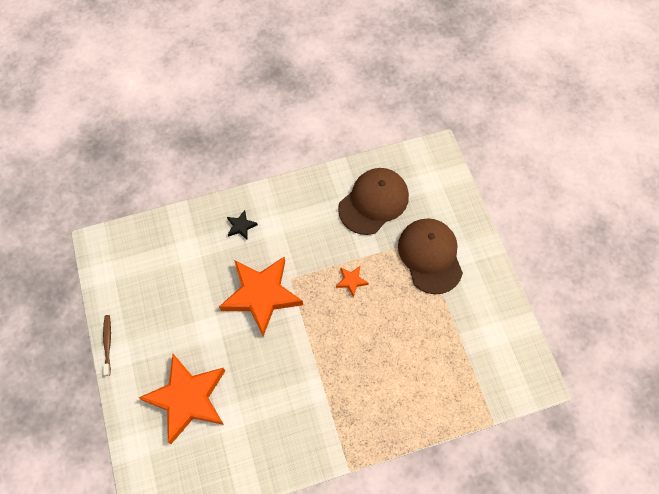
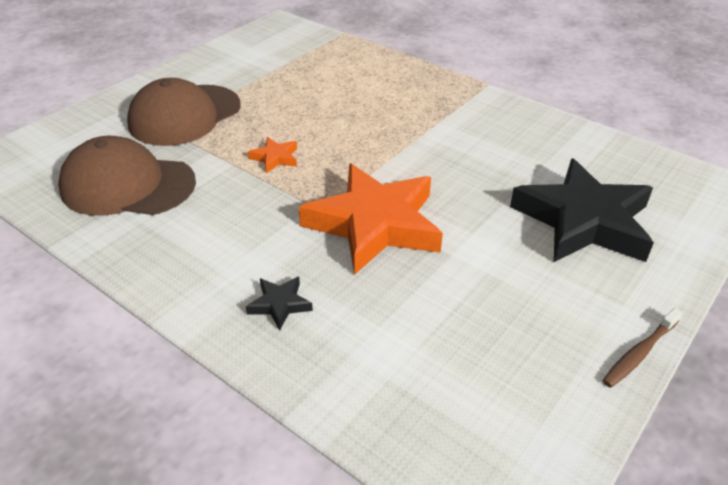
camera: 125 degrees left, 25 degrees down
orange star [139,354,225,444] -> black star [510,158,654,262]

